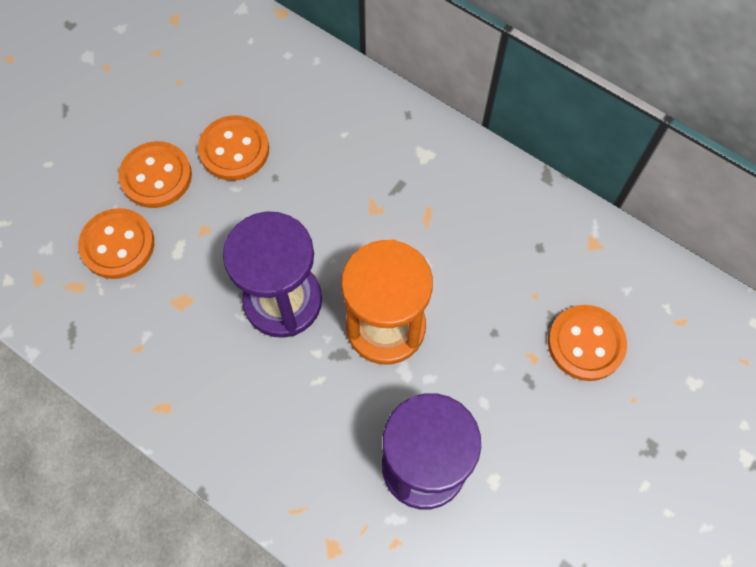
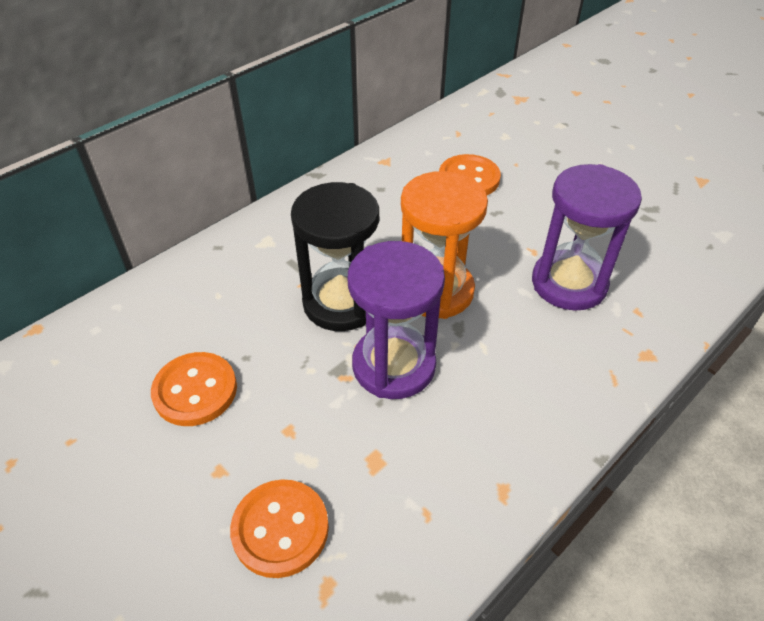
camera: 80 degrees left, 20 degrees down
orange button [118,141,192,208] -> none
none -> black hourglass [291,182,379,331]

